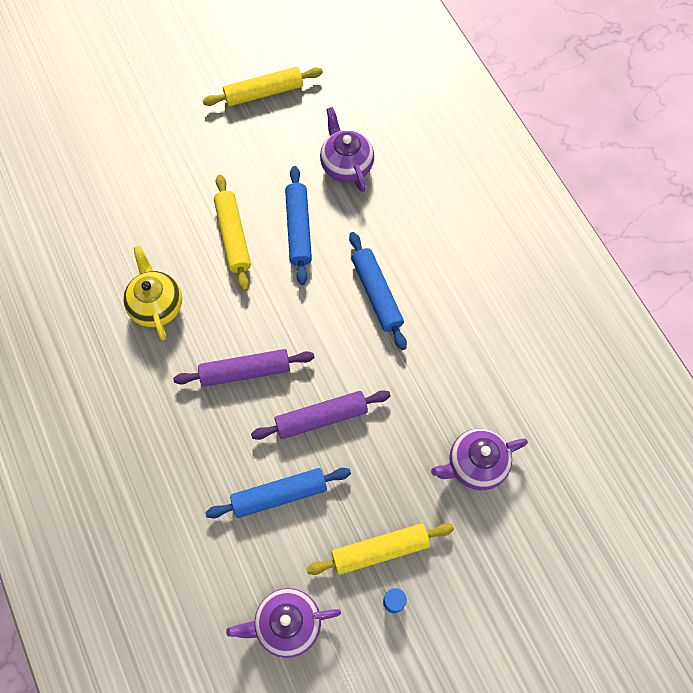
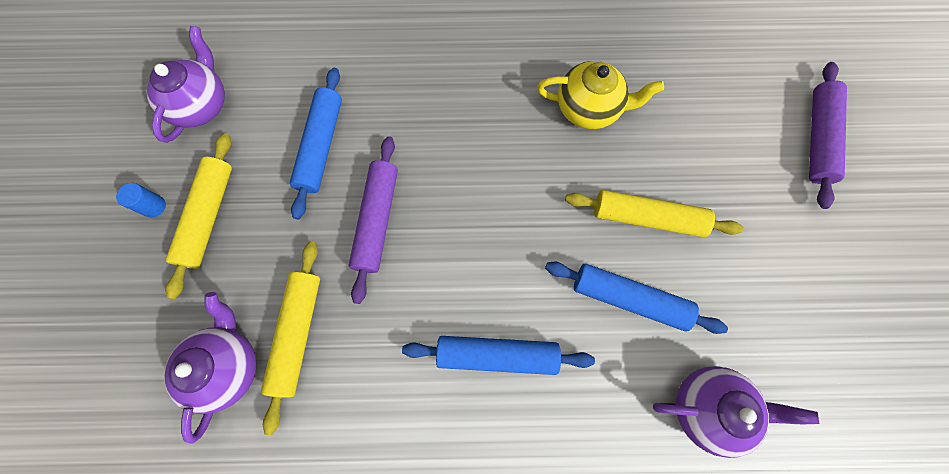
camera: 115 degrees right, 5 degrees up
purple rolling pin [173,349,314,387] -> purple rolling pin moved to [809,62,847,209]
yellow rolling pin [202,67,323,106] -> yellow rolling pin moved to [261,241,320,435]

